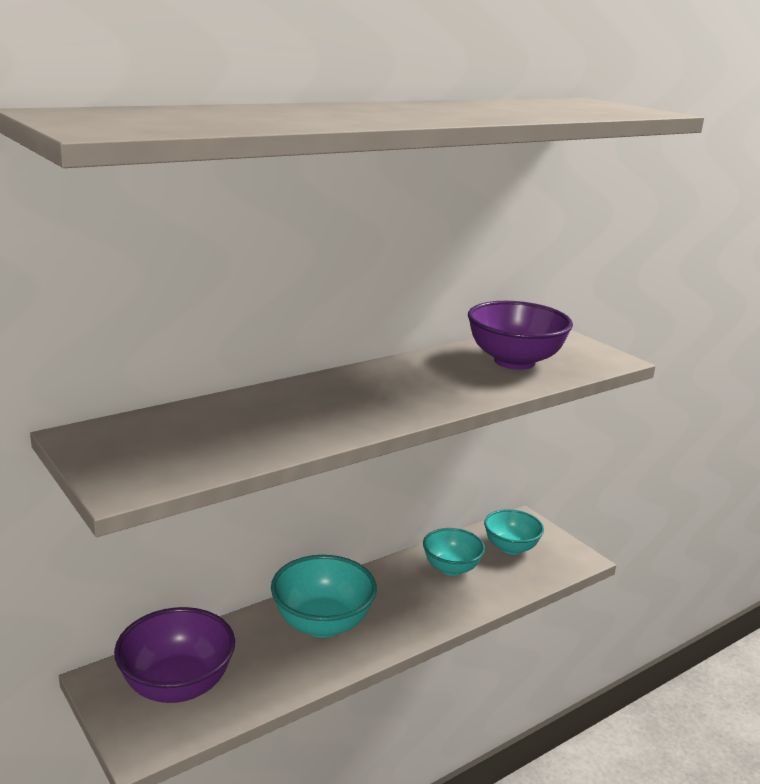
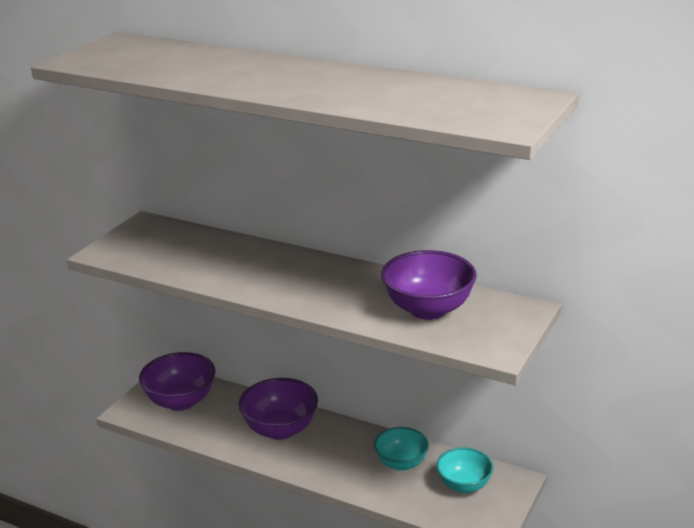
camera: 65 degrees right, 5 degrees up
turquoise bowl [271,555,377,638] -> purple bowl [239,378,318,440]

